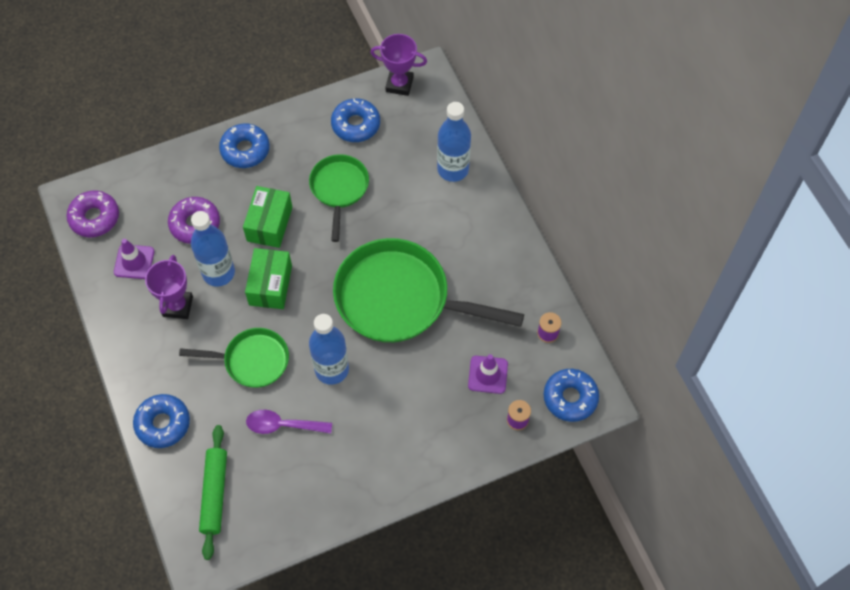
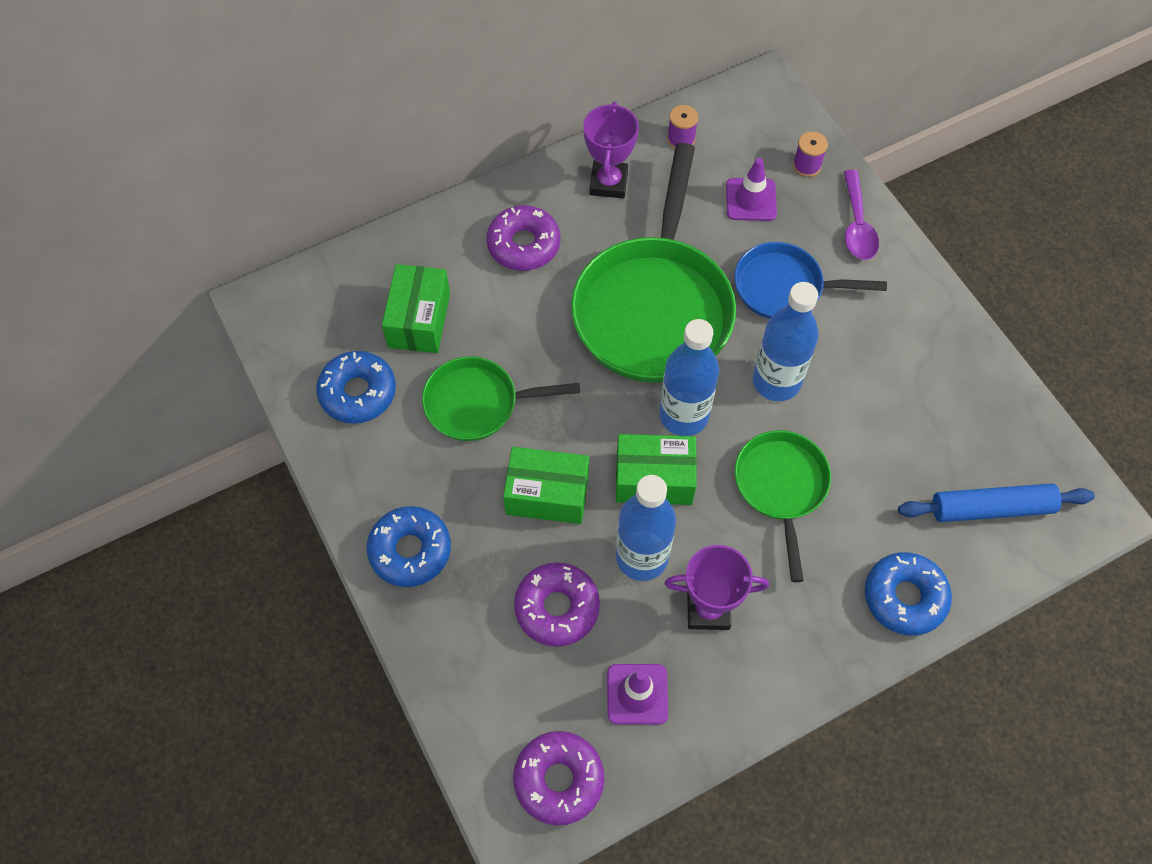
camera: 95 degrees left, 0 degrees up
green rolling pin [199,425,227,560] -> blue rolling pin [898,483,1095,522]
purple spoon [246,410,332,434] -> purple spoon moved to [844,170,879,260]
purple trophy [370,34,427,96] -> purple trophy moved to [583,102,639,198]
blue bottle [437,102,471,182] -> blue bottle moved to [659,319,719,436]
blue donut [544,369,599,422] -> none
none -> green box [382,264,450,353]
none -> purple donut [487,205,560,271]
none -> blue pan [734,242,887,319]

